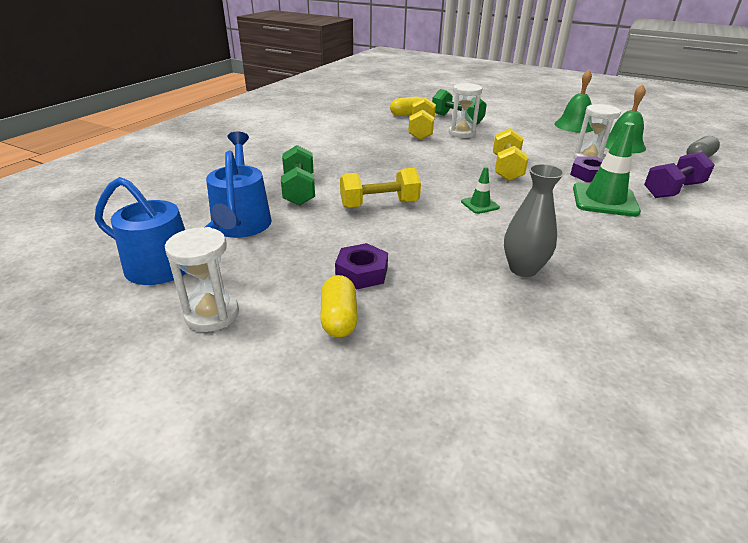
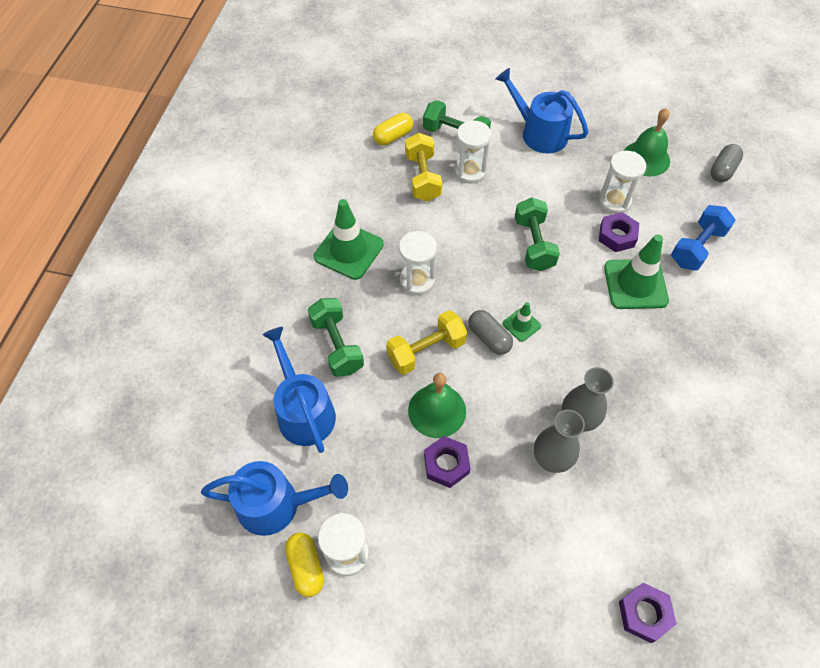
camera: 15 degrees left, 25 degrees up
yellow capsule [320,275,358,337] -> yellow capsule moved to [285,532,324,597]
yellow dumbbell [493,128,529,181] -> green dumbbell [515,197,560,271]
green bell [554,70,593,133] -> green bell moved to [408,373,466,438]
purple dumbbell [644,152,715,198] -> blue dumbbell [671,205,736,271]
none -> green traffic cone [314,199,384,280]
none -> white hourglass [399,231,437,295]
none -> grey capsule [468,310,513,355]
none -> blue watering can [496,68,589,153]
none -> grey vase [534,410,585,473]
none -> purple nut [619,583,677,643]

